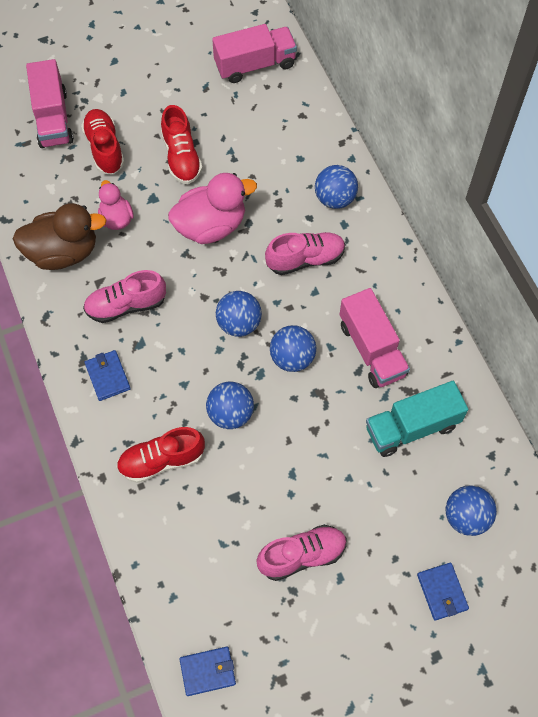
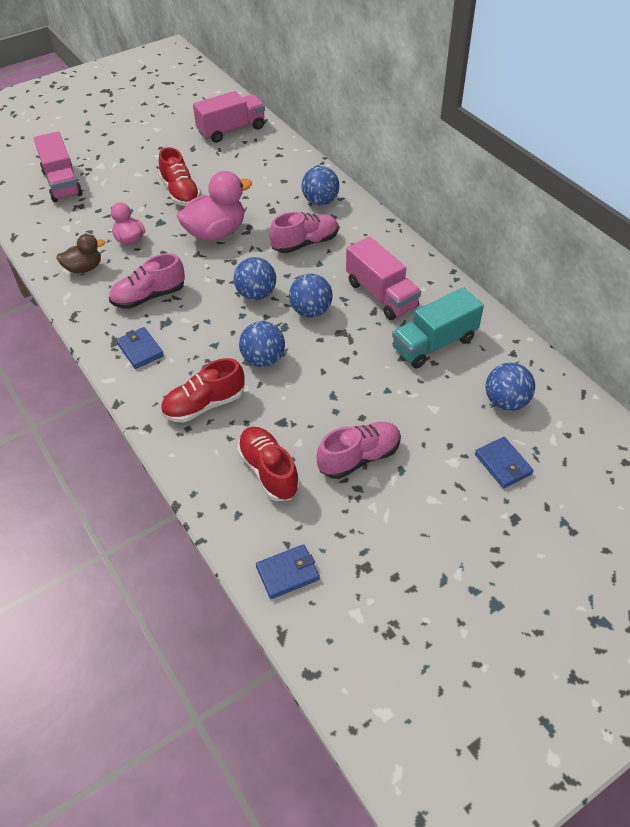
camera: 10 degrees left, 15 degrees down
brown duck [13,203,106,270] -> brown duck [56,234,105,273], size x0.58
red shoe [81,109,124,175] -> red shoe moved to [237,427,300,501]

